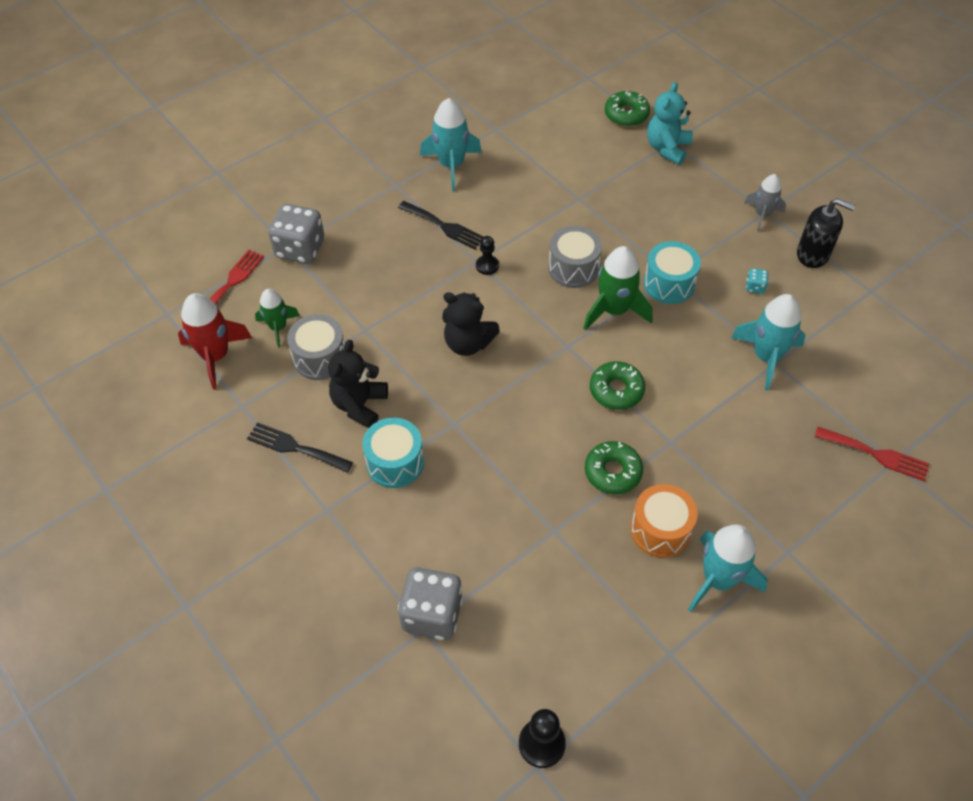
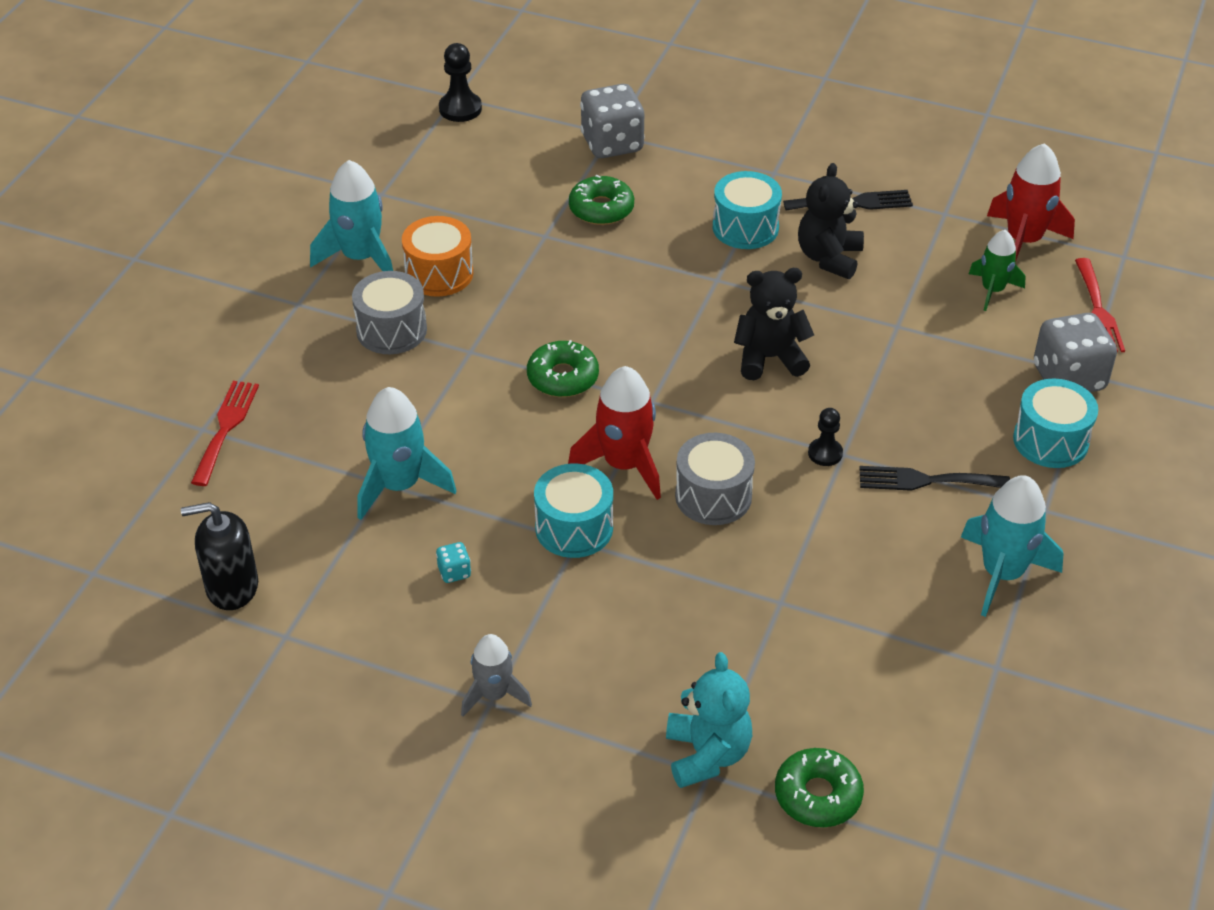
camera: 150 degrees right, 10 degrees down
grey drum [287,314,345,380] -> grey drum moved to [352,271,427,354]
black teddy bear [328,340,388,428] -> black teddy bear turned 150 degrees counterclockwise [798,163,864,279]
green rocket [583,246,653,330] -> red rocket [568,366,661,500]
green donut [585,441,643,494] -> green donut moved to [569,175,634,225]
black soap dispenser [797,198,855,268] -> black soap dispenser moved to [181,502,258,610]
red fork [815,427,929,482] -> red fork turned 105 degrees clockwise [191,381,259,486]
none -> turquoise drum [1013,378,1098,468]

